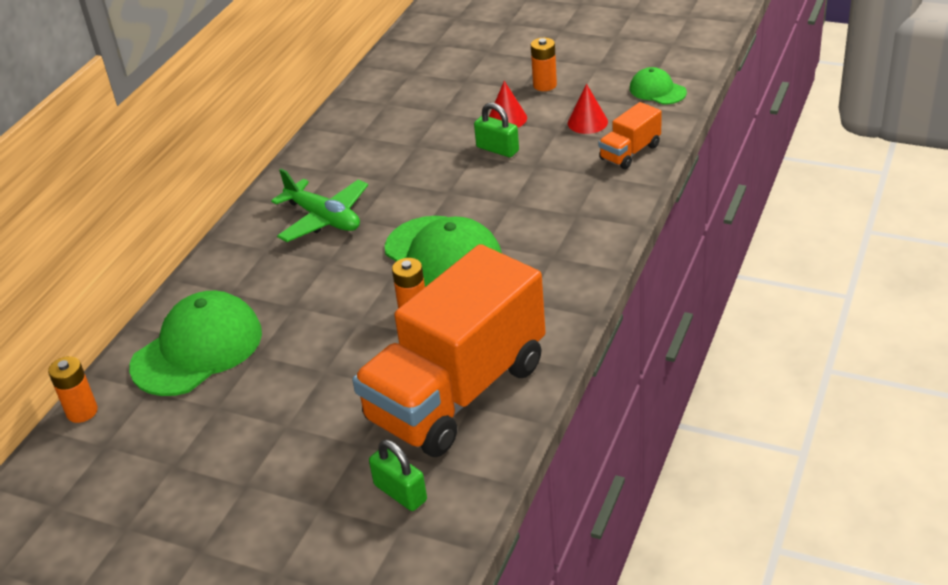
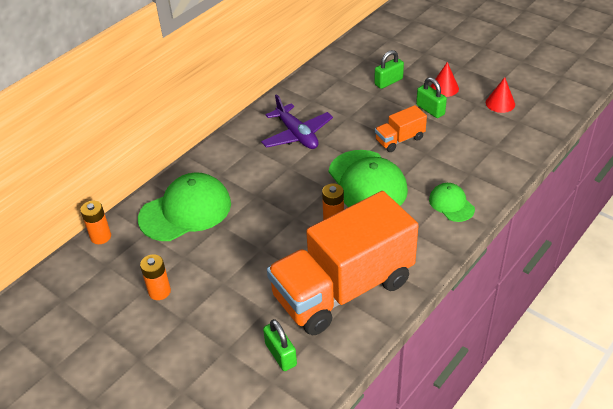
camera: 15 degrees right, 5 degrees up
green plane [271,168,368,242] -> purple plane [261,94,333,149]
orange battery [531,37,557,91] -> orange battery moved to [140,254,171,300]
orange truck [599,102,662,169] -> orange truck moved to [375,105,427,152]
green cap [630,67,687,104] -> green cap moved to [429,183,475,222]
none -> green padlock [374,50,404,89]

